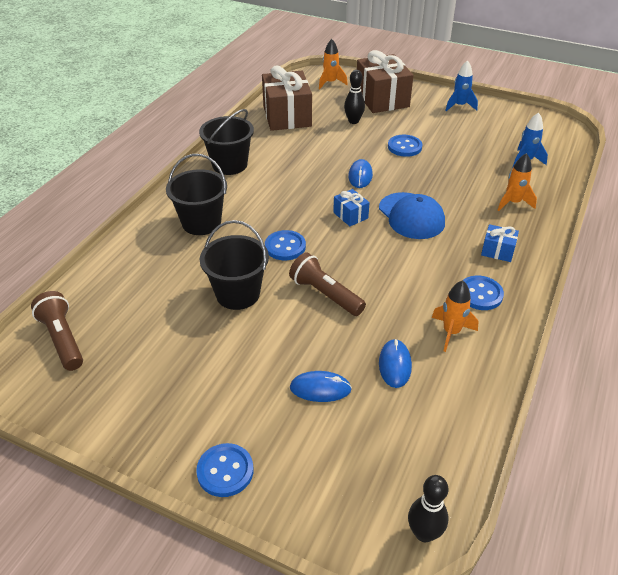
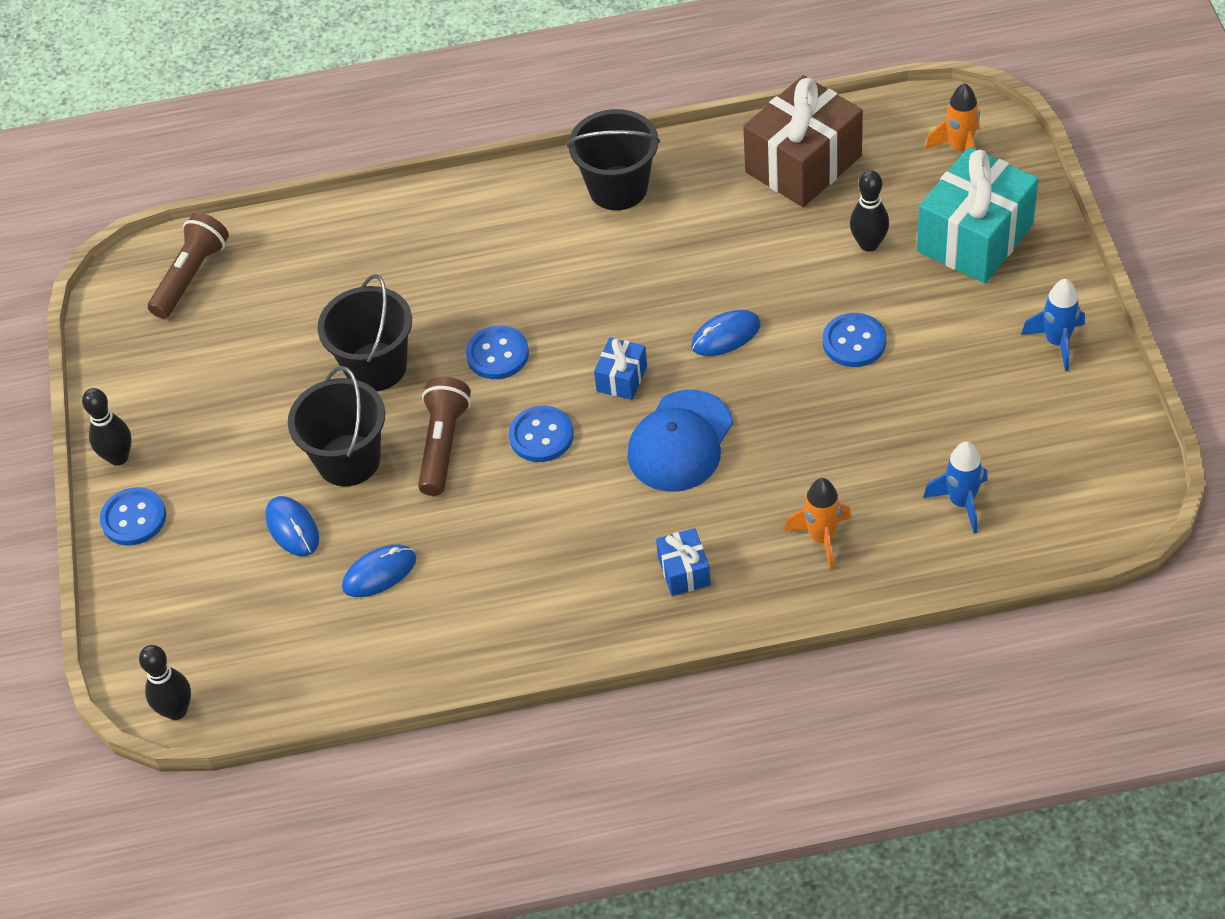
camera: 60 degrees right, 10 degrees up
black bucket [166,154,227,235] -> black bucket moved to [288,366,385,486]
brown gift [357,50,413,113] -> turquoise gift [917,147,1038,283]
orange rocket [432,280,479,352] -> none
blue button [463,276,504,310] -> blue button moved to [509,406,574,462]
none -> black bowling pin [82,388,132,466]

